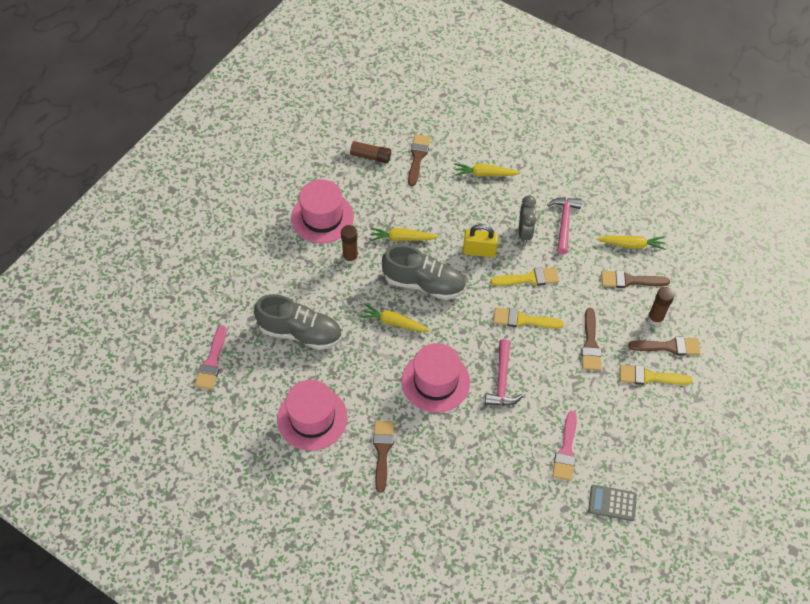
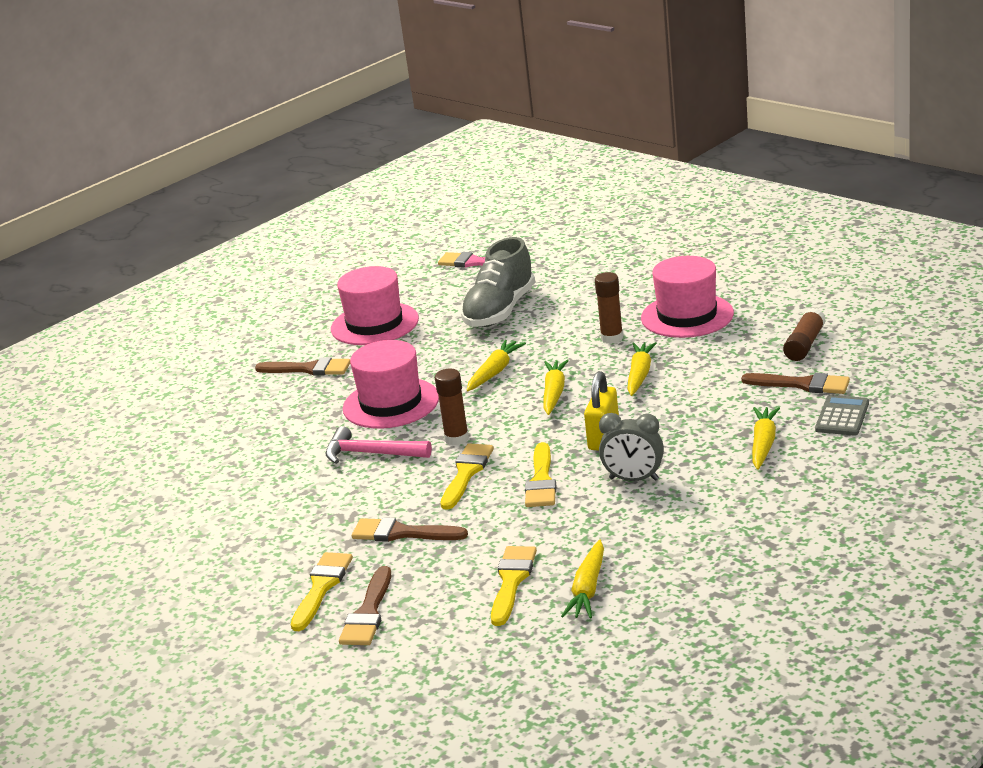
camera: 105 degrees right, 30 degrees down
grey shoe [382,245,466,300] -> yellow carrot [543,359,569,415]
pink hammer [547,198,582,254] -> none
pink brush [552,411,577,481] -> none
grey calculator [588,485,637,521] -> grey calculator moved to [815,395,869,436]
brown brush [601,270,670,288] -> yellow brush [491,546,537,626]
brown glue stick [647,287,675,326] -> brown glue stick moved to [435,369,469,446]

